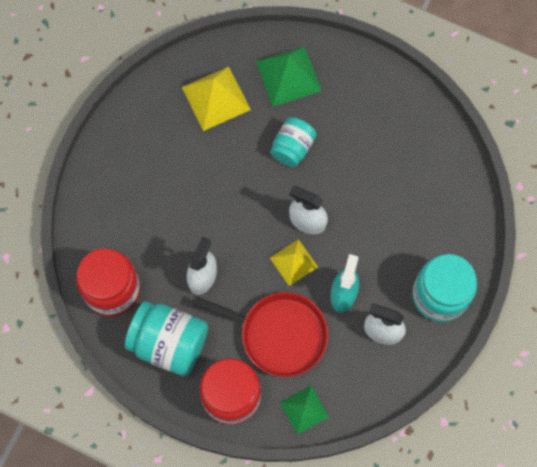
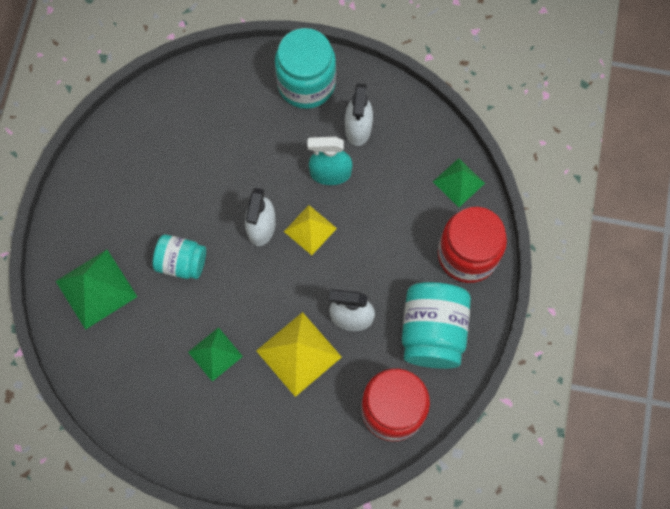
camera: 105 degrees left, 0 degrees up
yellow pyramid [182,67,251,131] -> yellow pyramid moved to [256,312,342,397]
red pan [193,292,328,377] -> none
none -> green pyramid [188,327,243,382]

